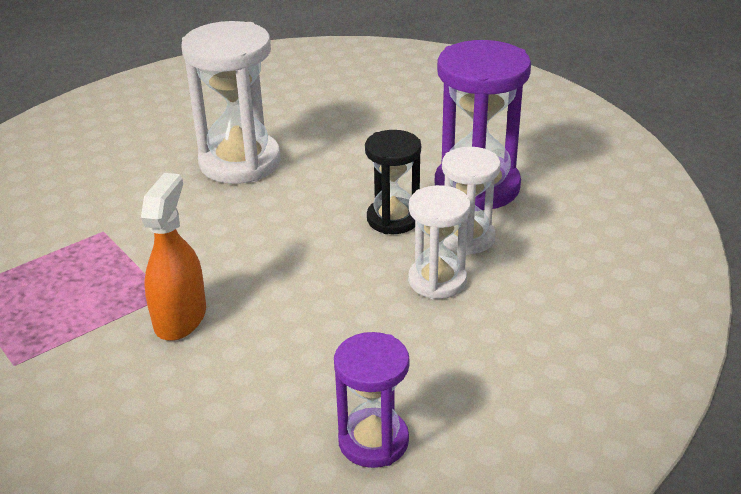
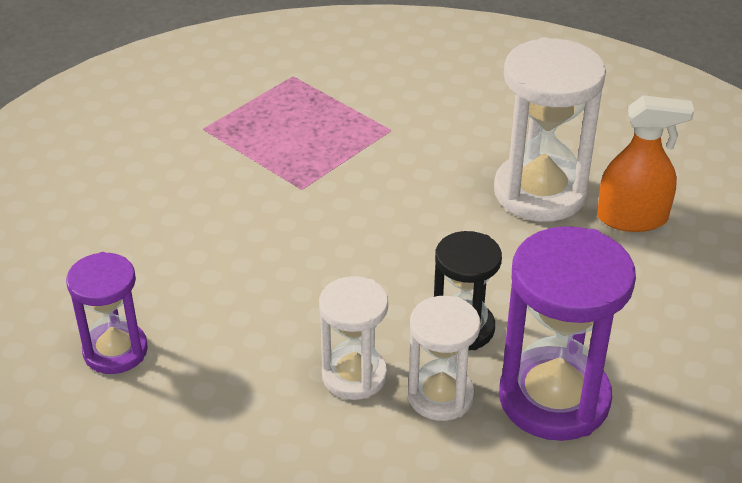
camera: 80 degrees right, 5 degrees up
orange spray bottle [141,173,206,341] -> orange spray bottle moved to [597,95,694,232]

